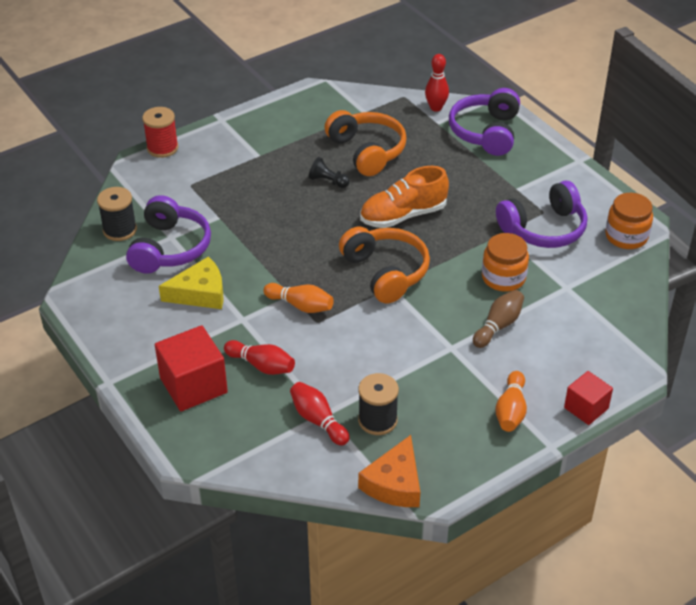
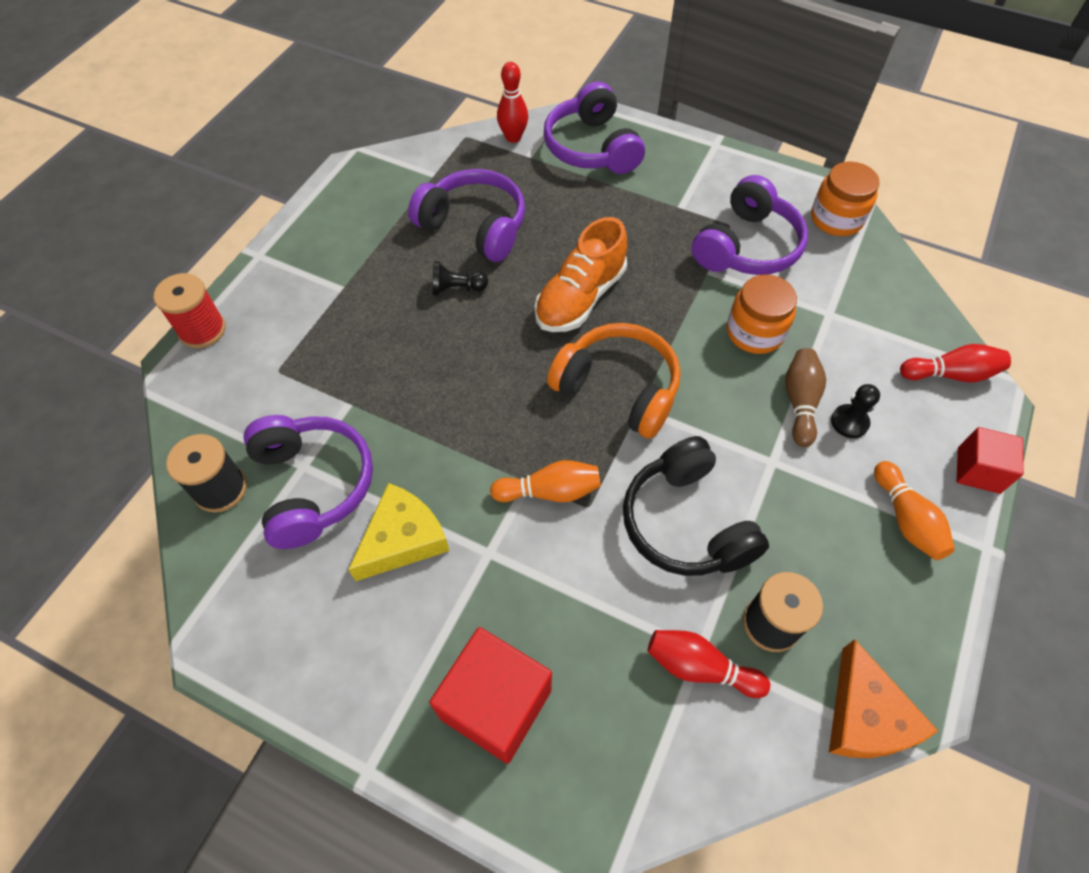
camera: 30 degrees left, 15 degrees up
red bowling pin [224,340,295,375] -> red bowling pin moved to [900,344,1011,382]
orange headphones [324,110,407,176] -> purple headphones [408,169,525,262]
none -> black headphones [623,436,769,576]
none -> black pawn [831,384,880,438]

